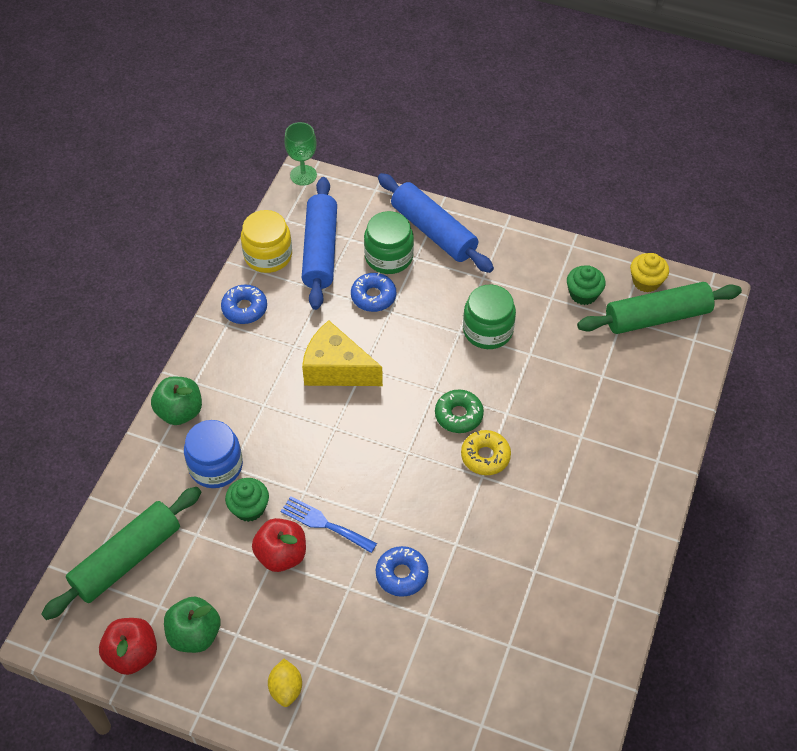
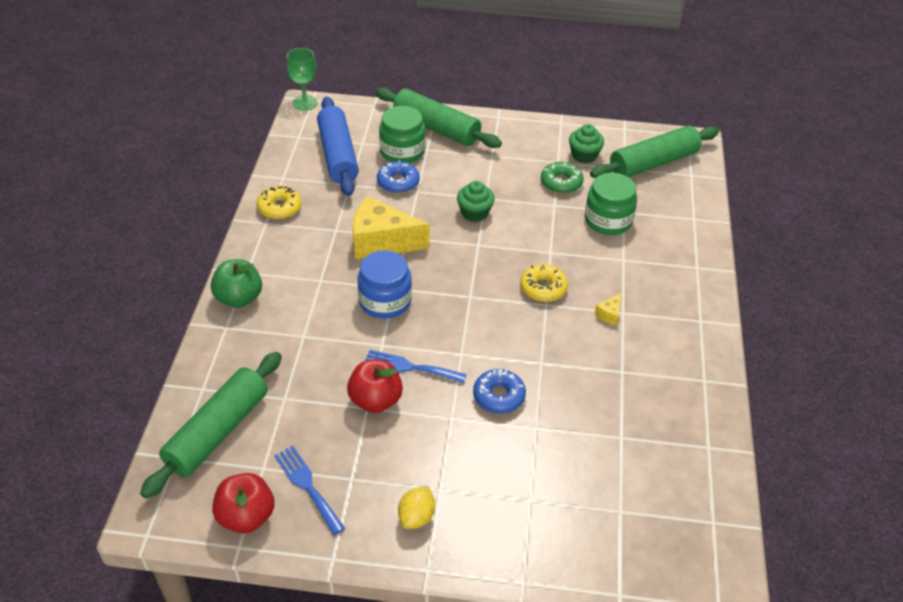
camera: 15 degrees left, 10 degrees down
green apple [164,597,221,653] -> blue fork [274,446,345,535]
blue jar [184,420,243,488] -> blue jar moved to [357,250,412,319]
blue donut [221,285,267,324] -> yellow donut [257,186,301,220]
green cupcake [225,478,269,522] -> green cupcake moved to [457,181,494,222]
yellow jar [241,210,292,273] -> none
yellow lemon [268,659,302,707] -> yellow lemon turned 45 degrees clockwise [398,487,435,529]
blue rolling pin [378,173,494,273] -> green rolling pin [375,87,502,148]
green donut [435,389,484,433] -> green donut moved to [541,162,584,194]
green jar [463,284,516,349] -> green jar moved to [585,173,637,235]
yellow cupcake [630,253,669,293] -> none
none -> yellow cheese [594,293,621,325]

